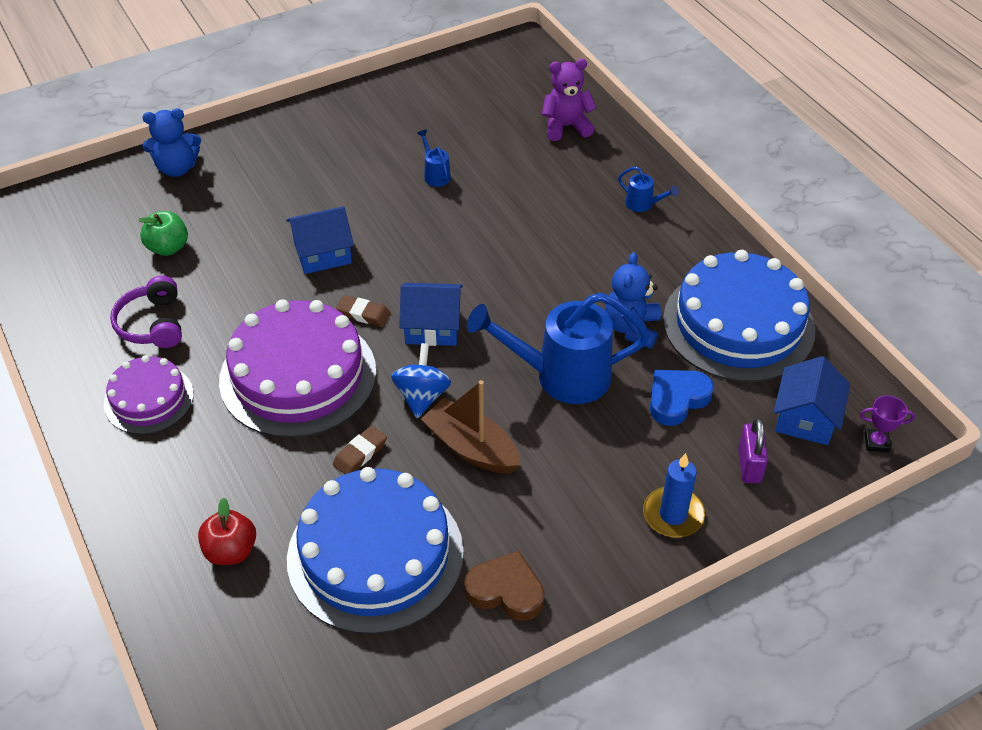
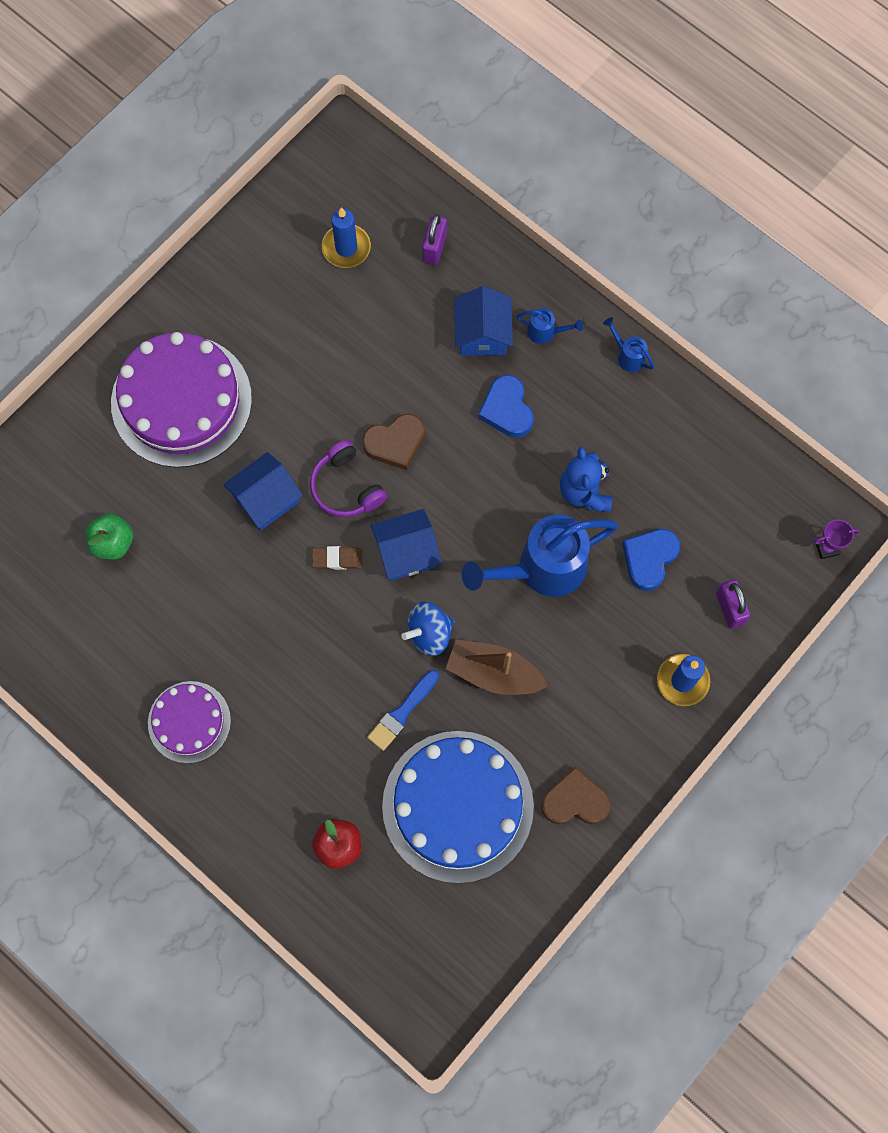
camera: 20 degrees left, 25 degrees up
purple headphones [110,276,182,348] -> purple headphones moved to [310,440,387,517]
blue teddy bear [142,109,201,177] -> none
purple cake [219,299,376,438] -> purple cake moved to [111,332,252,468]
brown eraser [333,426,387,474] -> blue brush [367,670,439,751]
blue spinning top [391,343,451,418] -> blue spinning top turned 105 degrees counterclockwise [401,602,455,656]
blue watering can [417,129,451,187] -> blue watering can moved to [603,317,654,372]
purple teddy bear [542,59,597,141] -> purple padlock [422,214,447,265]
blue cake [663,250,815,382] -> none
blue house [774,356,850,445] -> blue house moved to [454,286,513,356]
none -> blue candle [322,207,371,268]
none -> brown heart [362,414,425,470]
none -> blue heart [478,375,534,438]

